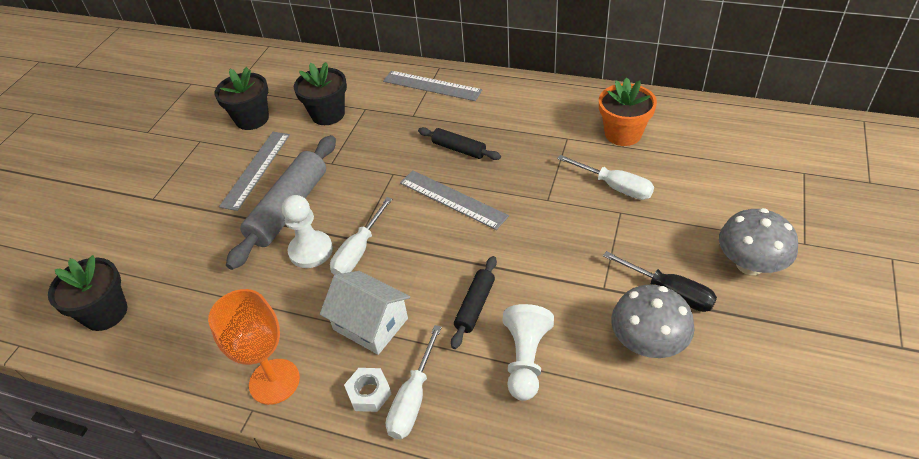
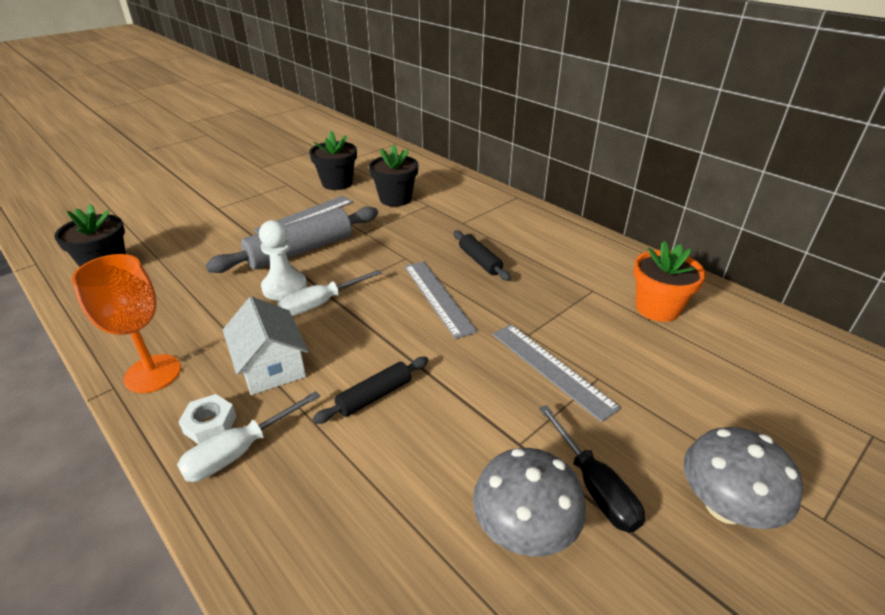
camera: 25 degrees right, 10 degrees down
grey ruler [383,71,482,101] -> grey ruler moved to [492,324,621,422]
white pawn [503,304,554,401] -> none
white screwdriver [557,155,654,200] -> none

